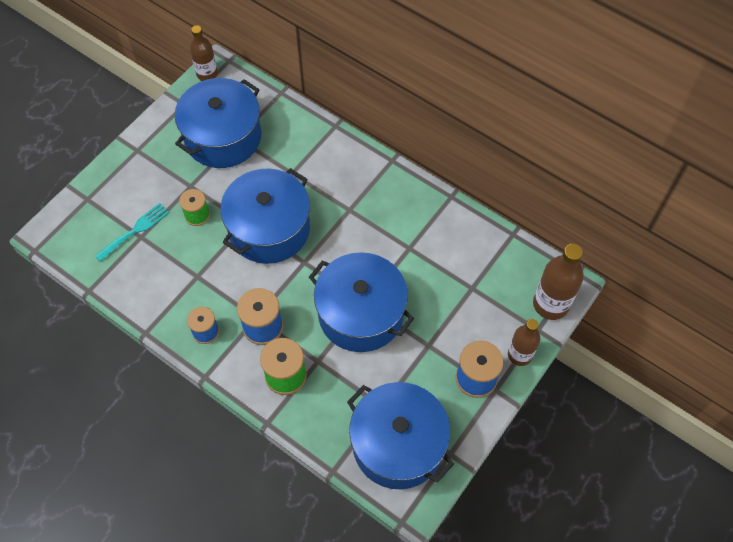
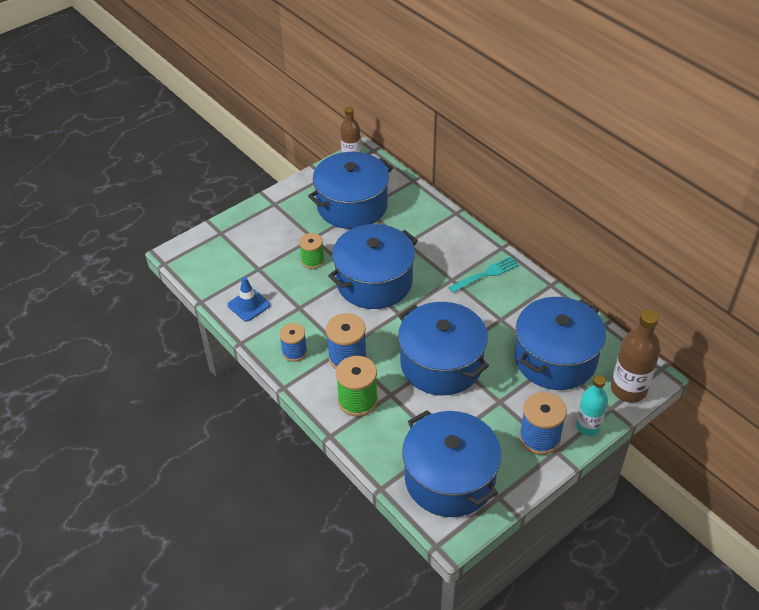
camera: 15 degrees right, 15 degrees down
turquoise fork [95,203,170,262] -> turquoise fork moved to [448,256,519,293]
brown bottle [508,319,540,366] -> turquoise bottle [576,375,608,436]
none -> blue traffic cone [228,277,270,322]
none -> blue pot [515,297,606,390]

